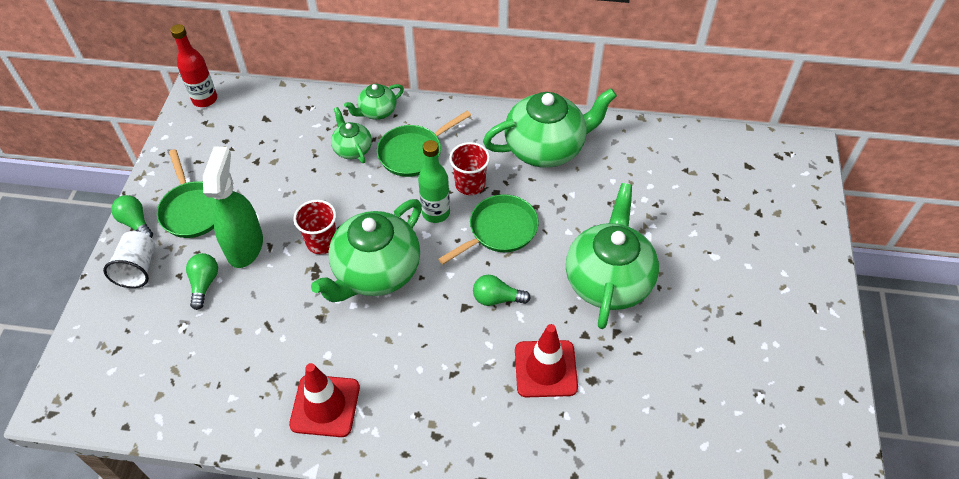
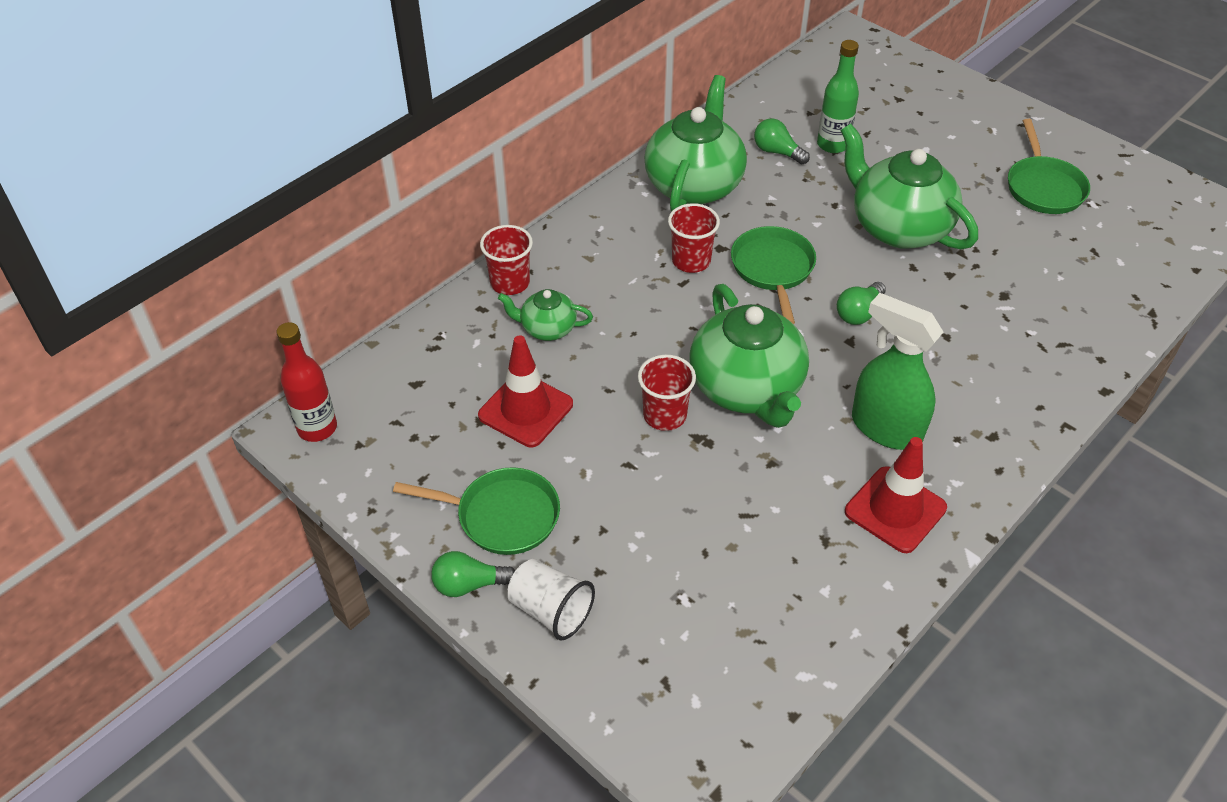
camera: 55 degrees left, 5 degrees down
green light bulb [186,253,218,310] -> green light bulb moved to [754,118,810,164]
green spray bottle [203,147,263,268] -> green spray bottle moved to [852,293,943,450]
green teapot [344,84,404,120] -> red cup [480,225,533,295]
green pan [377,111,471,177] -> green pan moved to [1008,119,1090,214]
green bottle [418,140,450,223] -> green bottle moved to [817,40,859,153]
red traffic cone [515,324,578,398] -> red traffic cone moved to [478,335,573,447]

